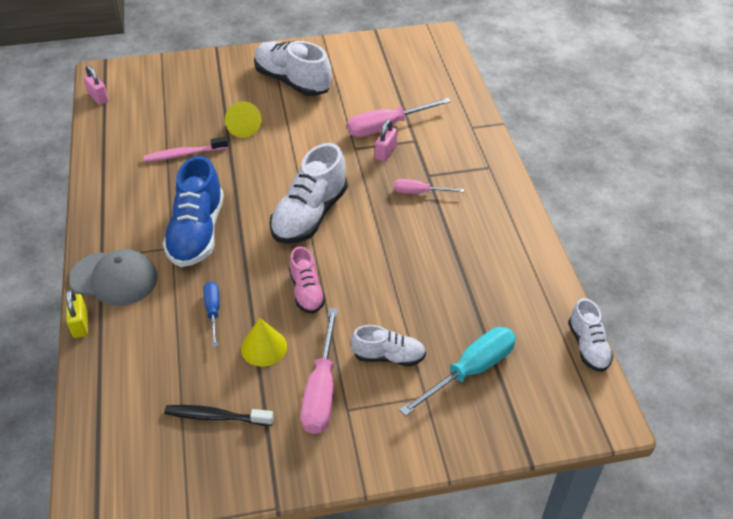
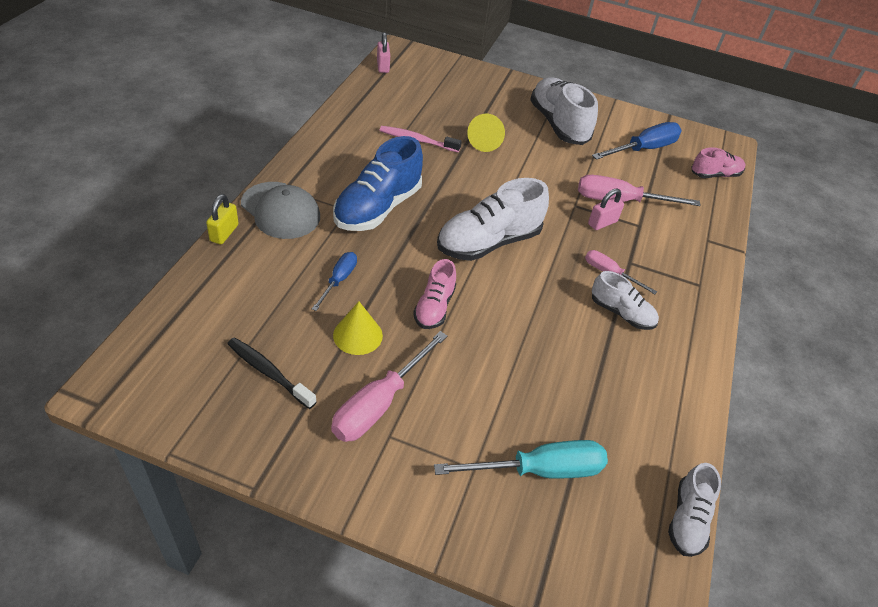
camera: 25 degrees right, 0 degrees up
white shoe [351,325,426,366] -> white shoe moved to [592,271,659,330]
none -> blue screwdriver [592,122,682,160]
none -> pink shoe [692,147,746,178]

